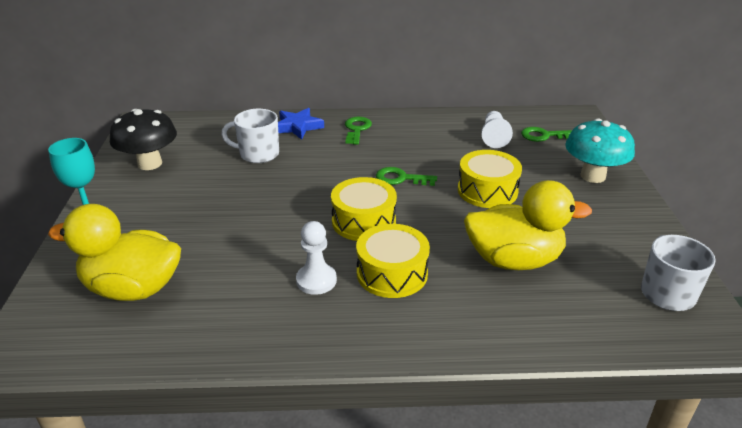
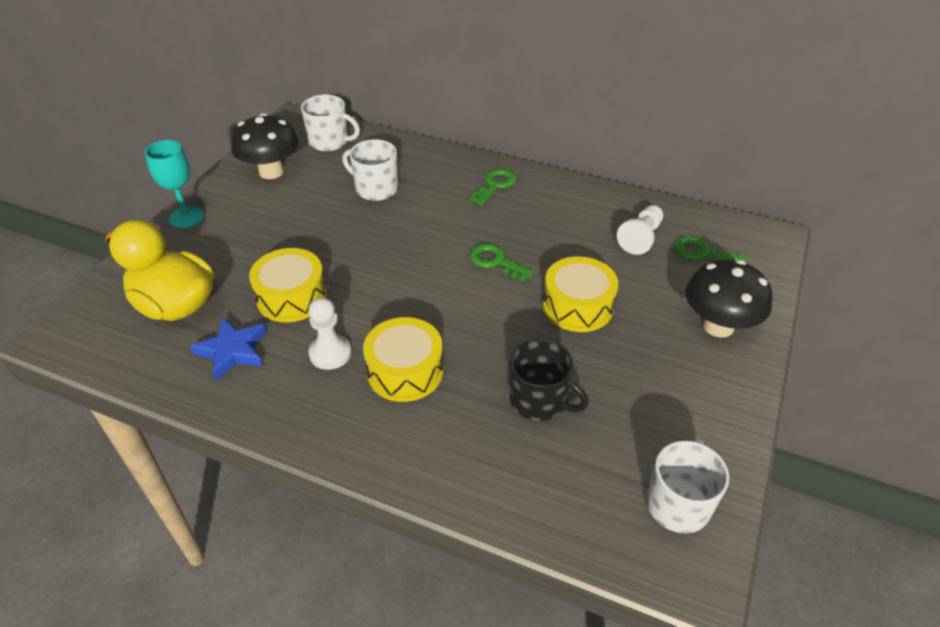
camera: 25 degrees right, 10 degrees up
blue star [278,108,324,140] -> blue star moved to [190,317,267,381]
yellow drum [331,177,397,241] -> yellow drum moved to [249,248,327,322]
yellow duck [464,180,592,270] -> black mug [510,339,589,421]
turquoise mushroom [565,118,635,183] -> black mushroom [685,259,773,338]
none -> white mug [301,95,360,152]

